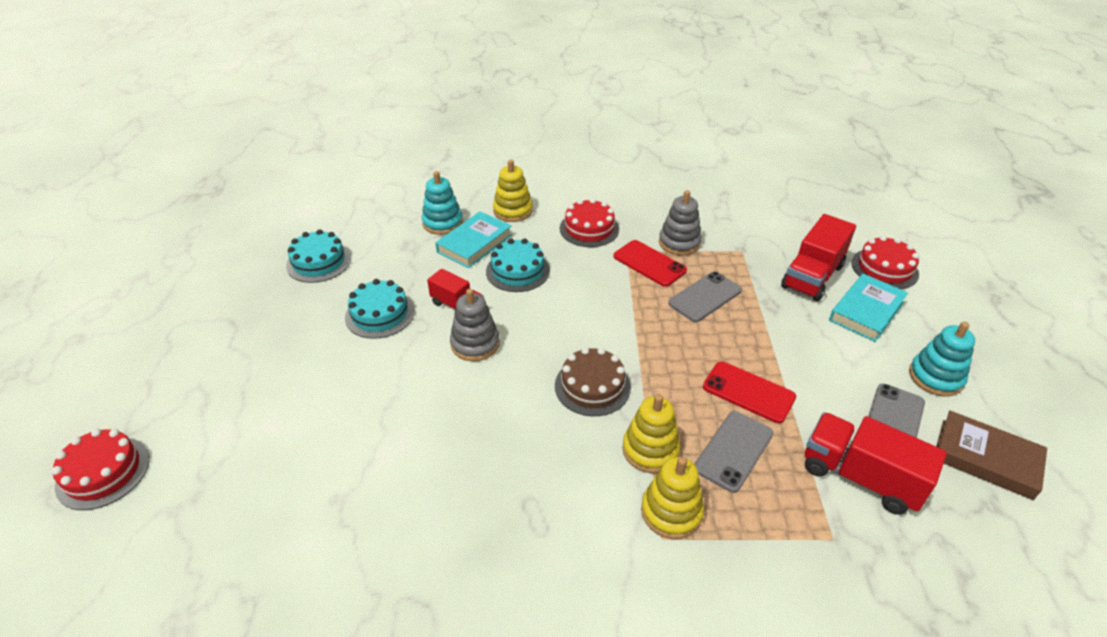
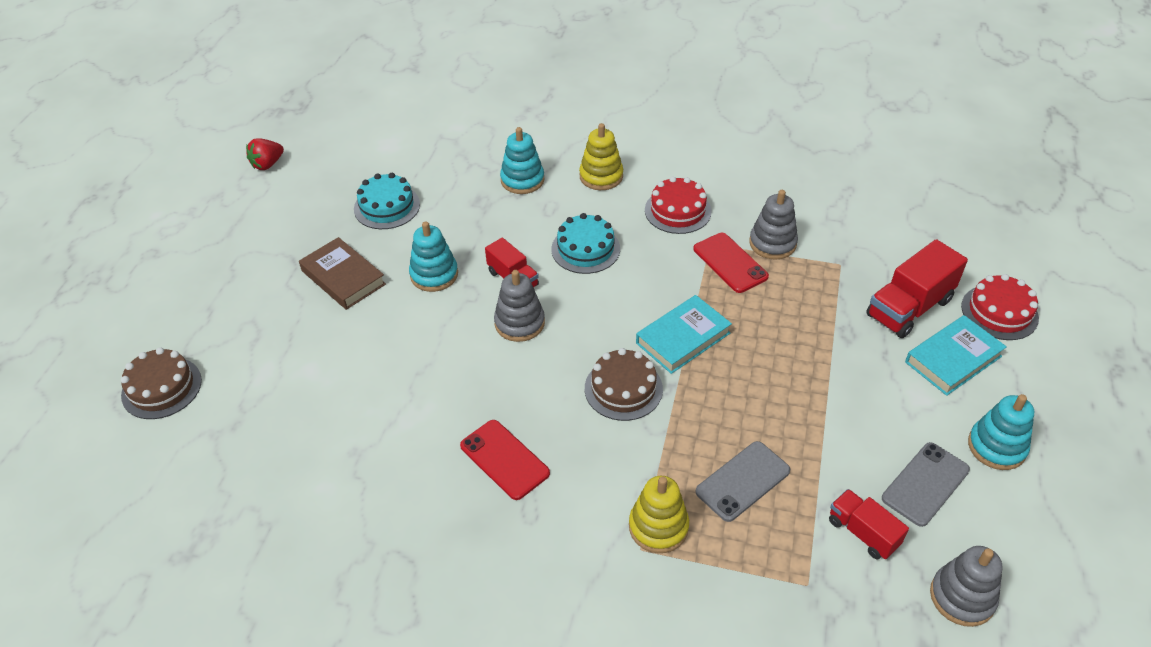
camera: 15 degrees right, 5 degrees up
red cake [52,429,150,510] -> brown cake [121,347,202,419]
turquoise cake [345,279,415,339] -> turquoise stacking toy [409,221,458,292]
turquoise book [435,211,512,268] -> turquoise book moved to [636,295,732,374]
yellow stacking toy [622,394,681,473] -> none
grey phone [668,272,742,322] -> none
red phone [703,361,796,423] -> red phone moved to [460,420,550,500]
red truck [805,412,947,515] -> red truck [829,489,909,559], size x0.61
brown book [936,410,1047,500] -> brown book moved to [299,237,386,310]
none -> red strawberry [246,138,284,170]
none -> grey stacking toy [930,546,1003,627]

